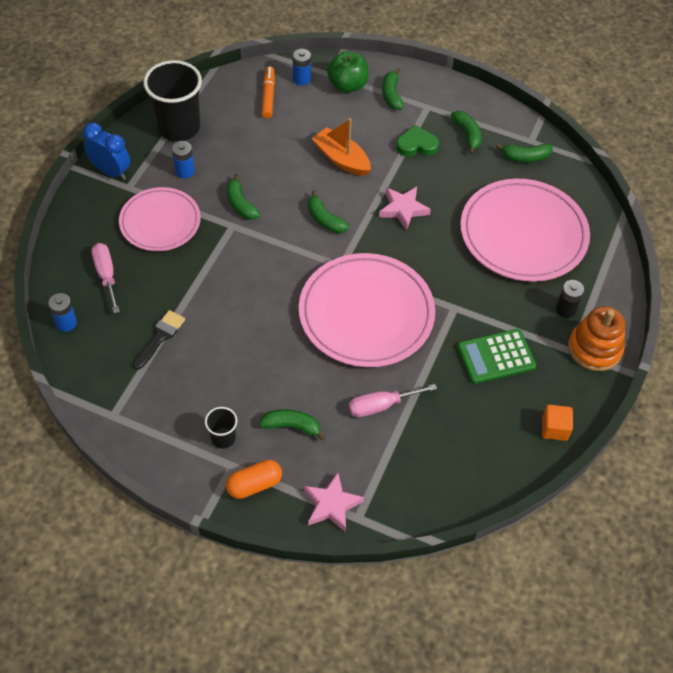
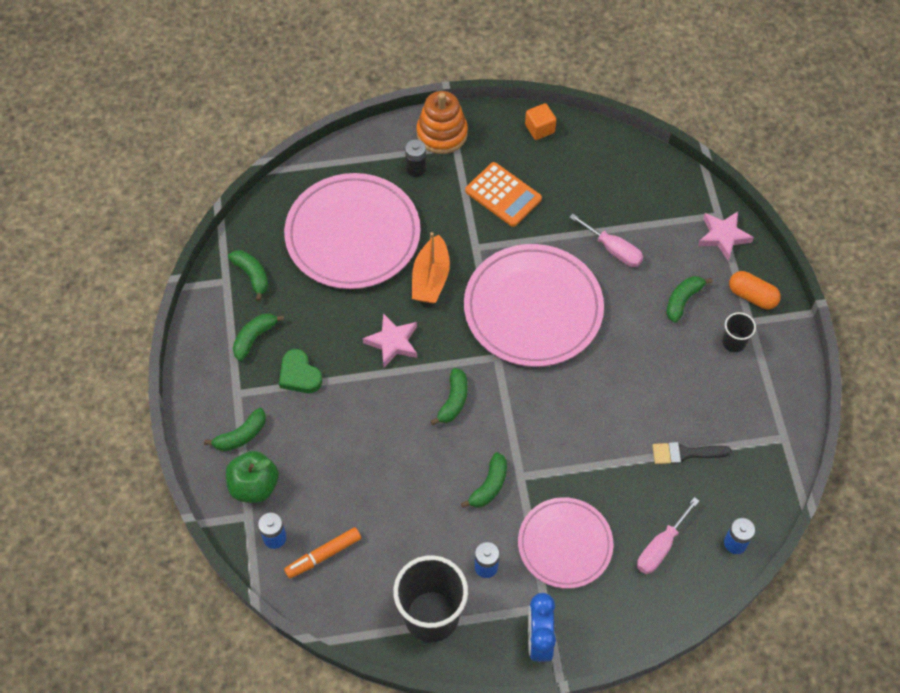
camera: 120 degrees left, 5 degrees up
green banana [259,409,325,441] -> green banana turned 60 degrees clockwise [666,276,713,323]
orange boat [312,118,371,176] -> orange boat moved to [412,232,450,303]
green calculator [457,329,536,384] -> orange calculator [465,162,542,227]

